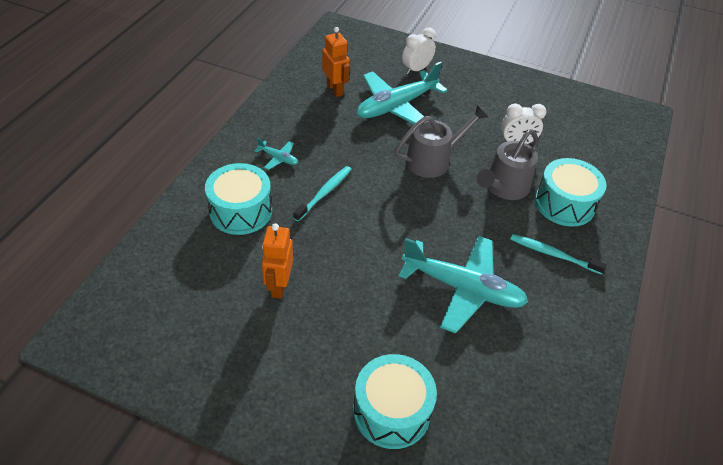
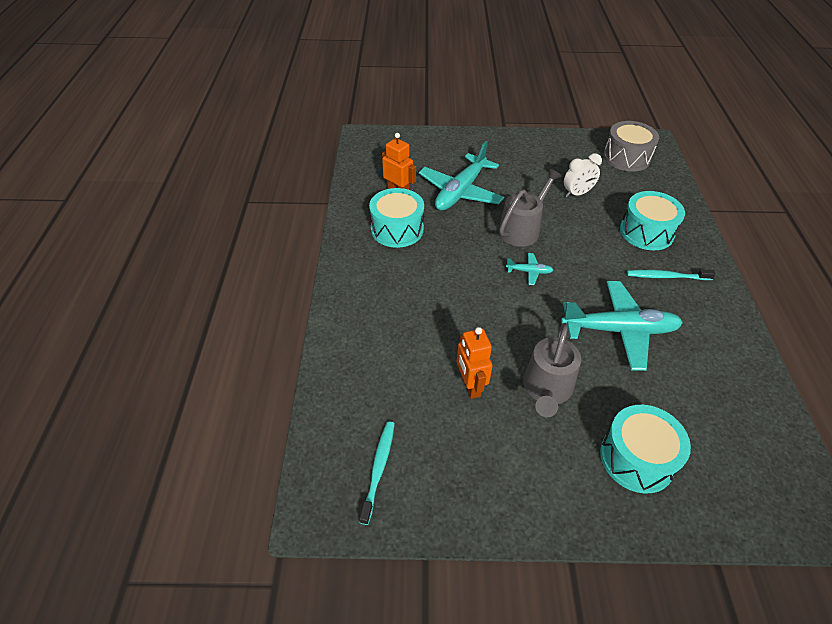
camera: 20 degrees left, 0 degrees up
turquoise drum [205,163,272,235] -> turquoise drum moved to [369,188,424,248]
turquoise plane [254,138,298,170] -> turquoise plane moved to [506,253,553,285]
turquoise toothbrush [293,166,352,222] -> turquoise toothbrush moved to [359,421,395,525]
white clock [402,27,436,74] -> none
grey watering can [477,129,538,200] -> grey watering can moved to [523,323,581,417]
none -> grey drum [603,121,659,172]

